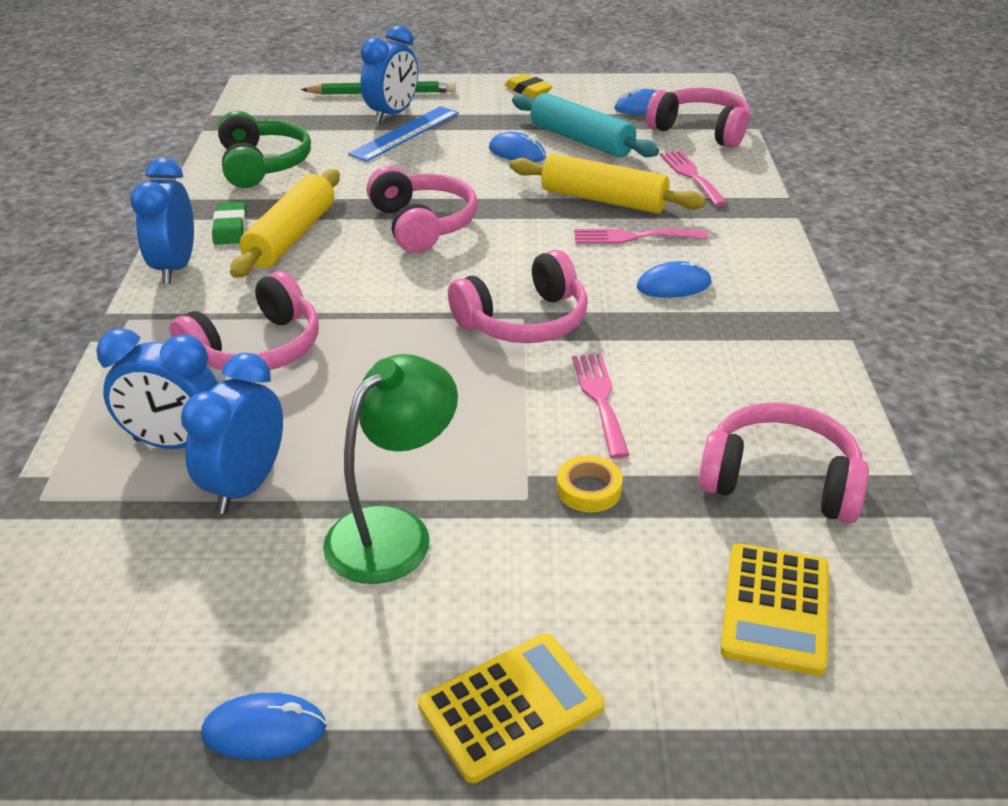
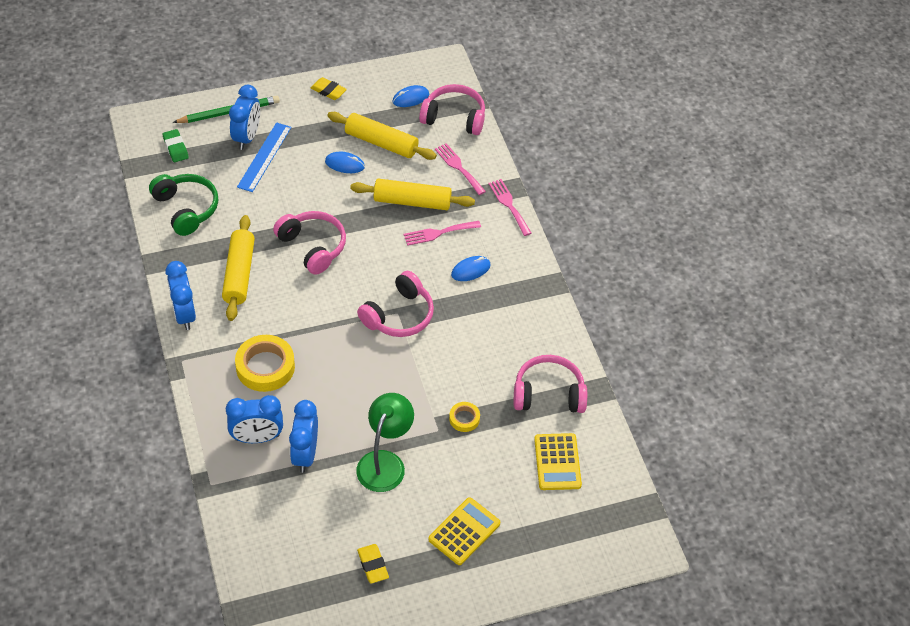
camera: 20 degrees left, 15 degrees up
pink headphones [170,271,319,370] -> yellow tape [235,335,295,392]
blue mouse [201,693,326,760] -> yellow eraser [357,544,389,583]
green eraser [212,202,246,245] -> green eraser moved to [162,129,189,162]
turquoise rolling pin [512,93,659,157] -> yellow rolling pin [327,112,437,160]
pink fork [572,353,629,459] -> pink fork moved to [488,179,532,236]

